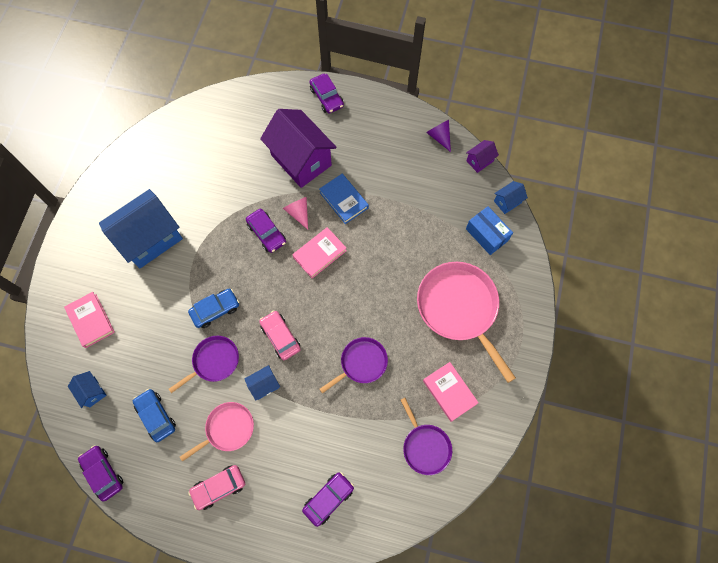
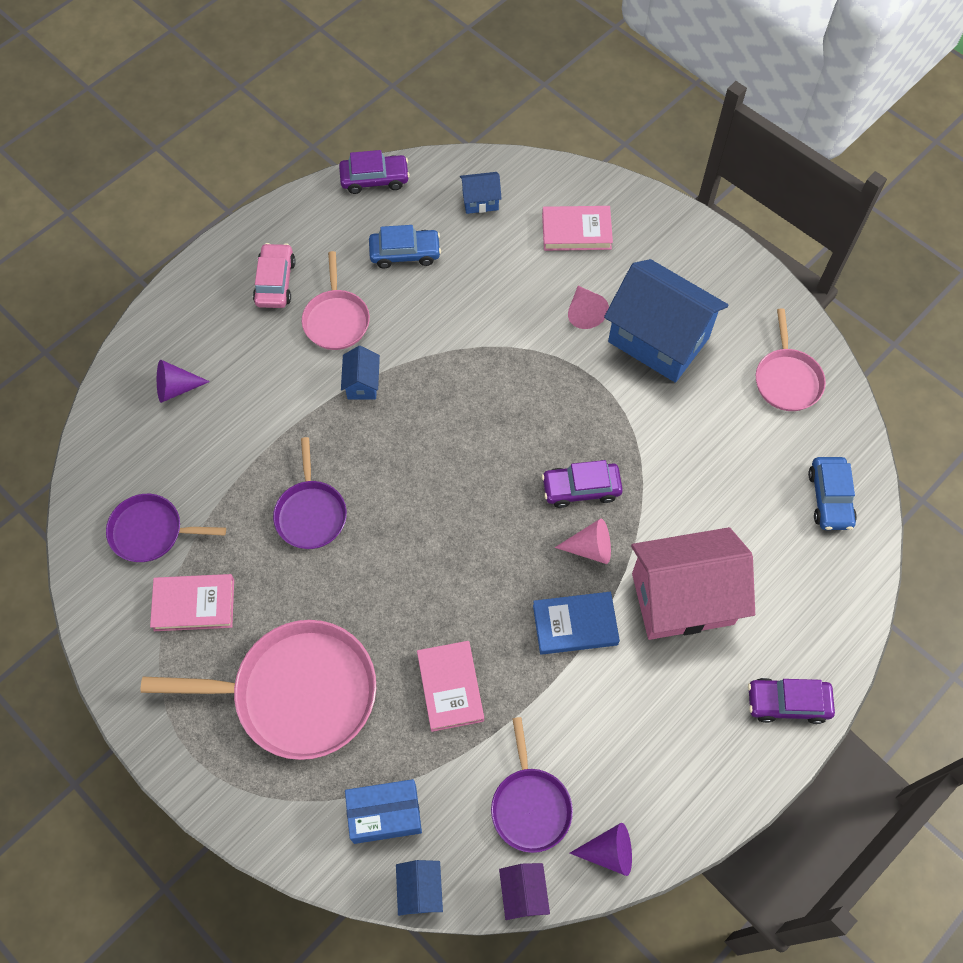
camera: 120 degrees right, 5 degrees down
blue house [99,189,183,269] -> blue house turned 45 degrees counterclockwise [604,259,728,383]
purple pan [169,336,239,393] -> purple pan moved to [491,717,573,853]
blue car [188,289,239,328] -> blue car moved to [808,457,857,530]
pink car [259,310,301,360] -> none
purple house [260,109,337,188] -> pink house [631,527,755,640]
pink book [292,227,347,278] -> pink book moved to [417,641,484,732]
purple car [302,472,354,527] -> purple cone [157,360,210,403]
none -> pink cone [568,286,609,329]
none -> pink pan [756,308,826,411]

